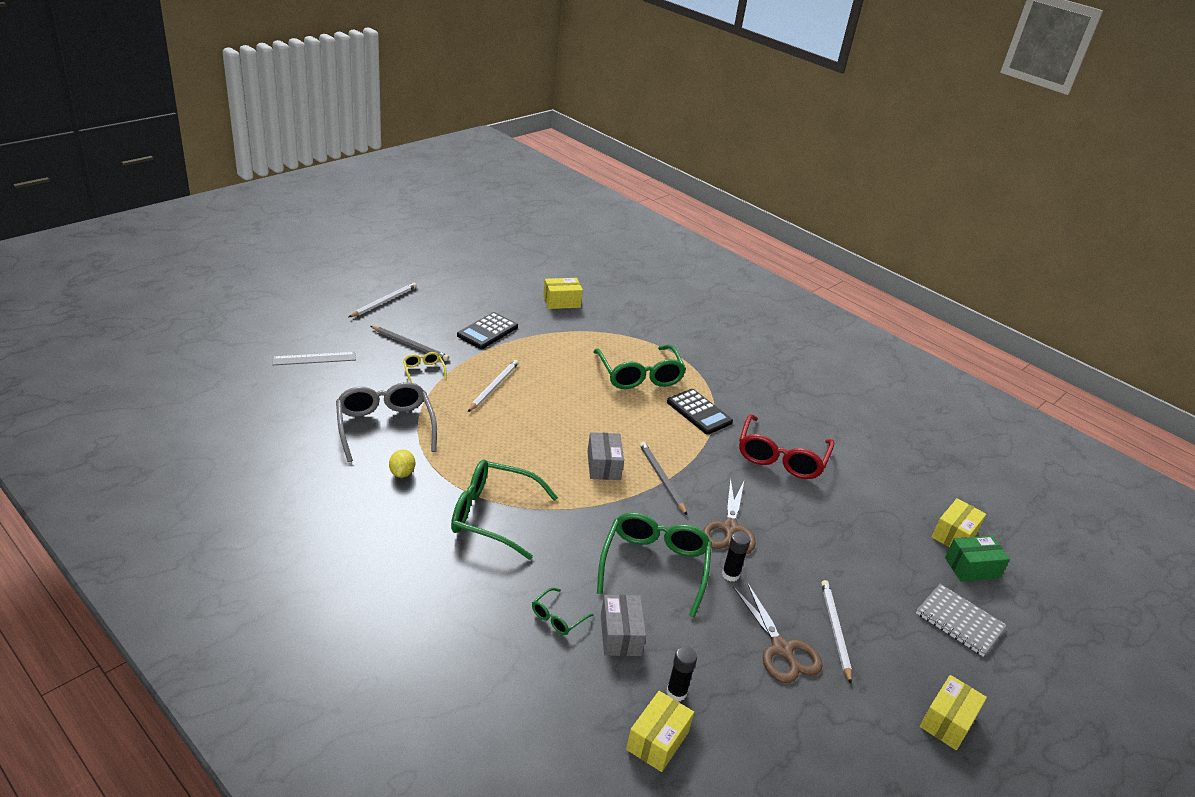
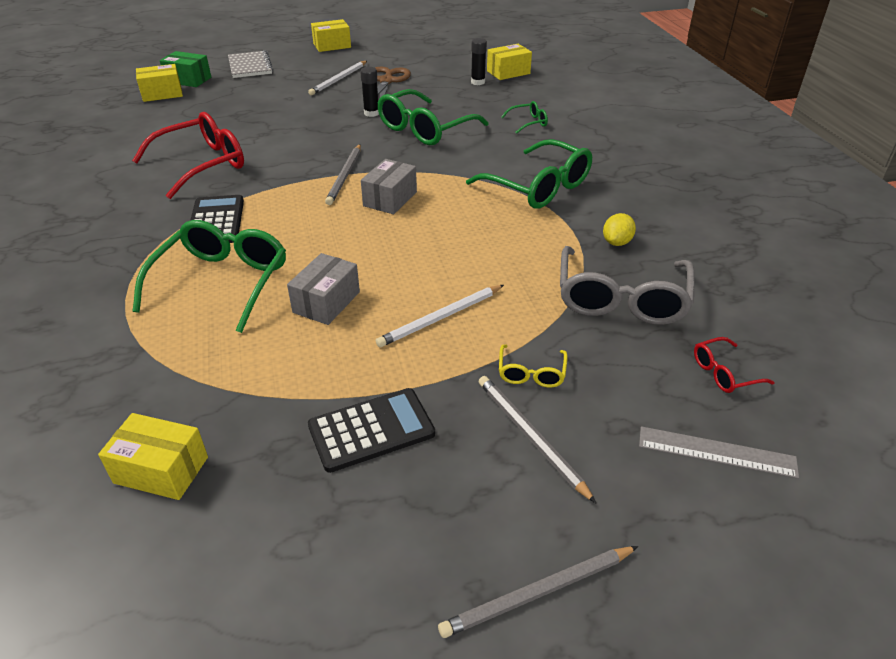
camera: 145 degrees left, 5 degrees up
white pencil [349,283,417,317] -> grey pencil [438,546,638,638]
grey box [601,595,646,656] -> grey box moved to [287,253,360,325]
brown scissors [703,477,756,555] -> none
none -> red glasses [694,337,775,393]

